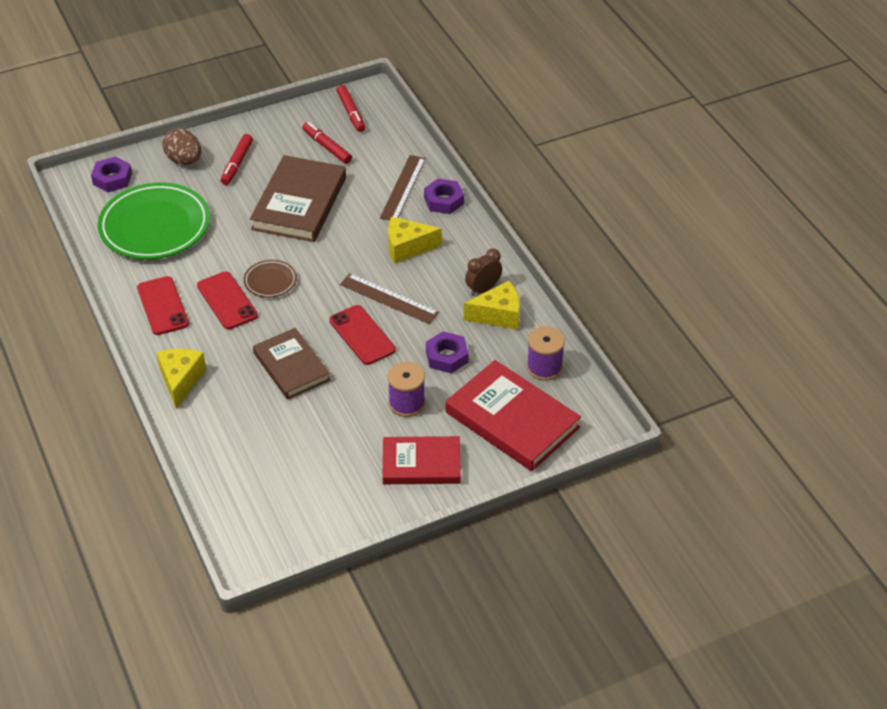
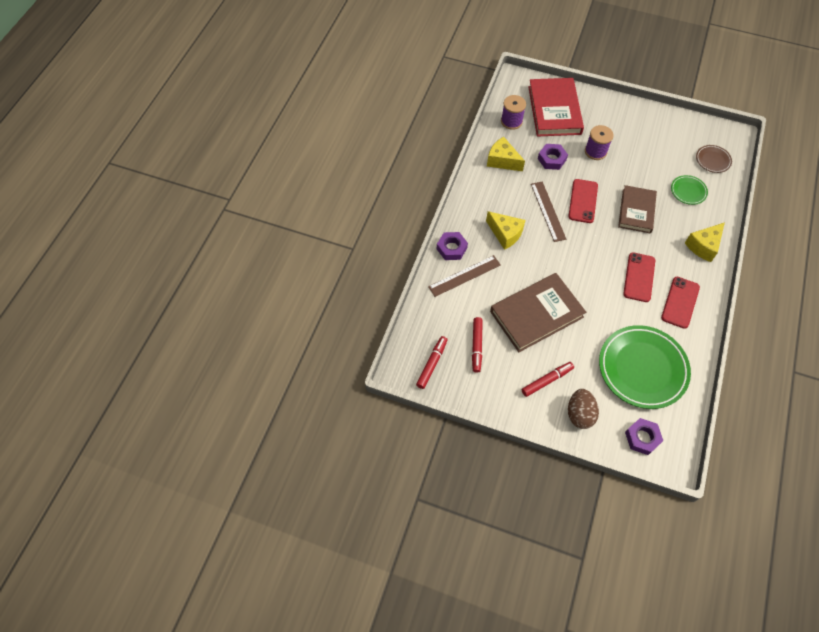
camera: 135 degrees left, 15 degrees up
brown plate [244,260,297,298] -> brown plate moved to [696,145,732,173]
red book [382,436,461,484] -> none
brown clock [465,249,502,296] -> none
none -> green plate [671,175,708,205]

